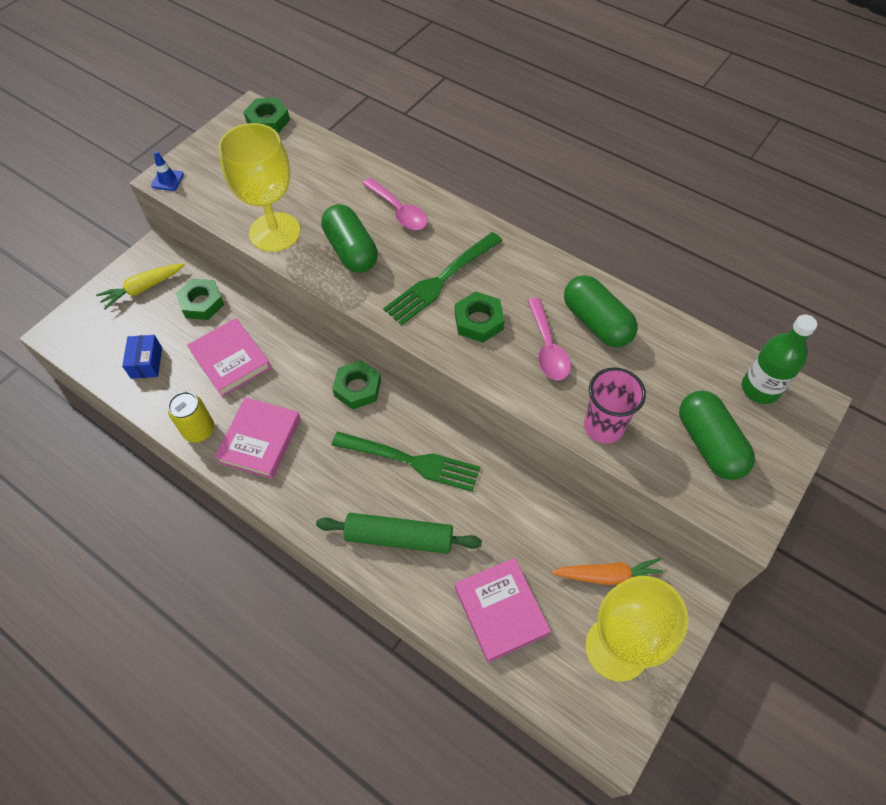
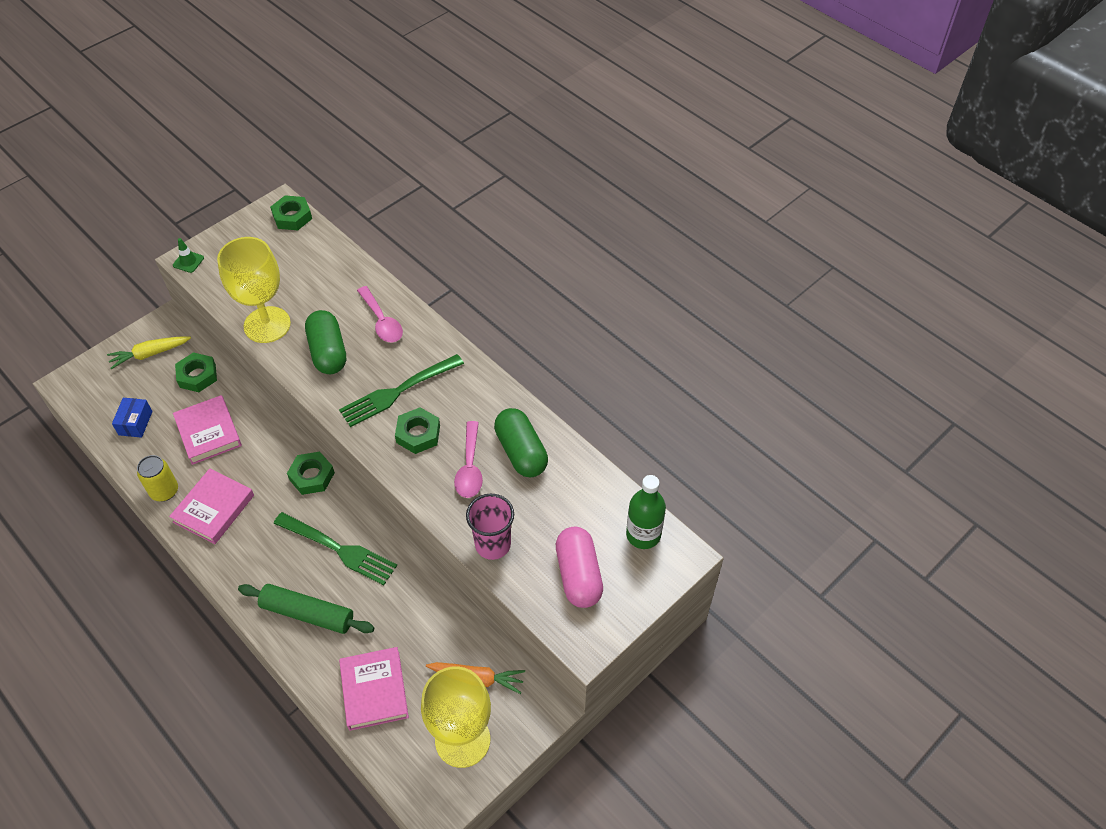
camera: 10 degrees right, 5 degrees down
blue traffic cone [151,151,184,191] -> green traffic cone [173,238,204,273]
green capsule [679,391,755,480] -> pink capsule [556,527,603,608]

